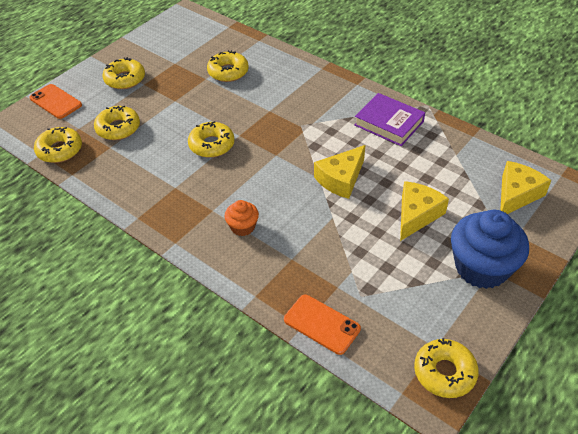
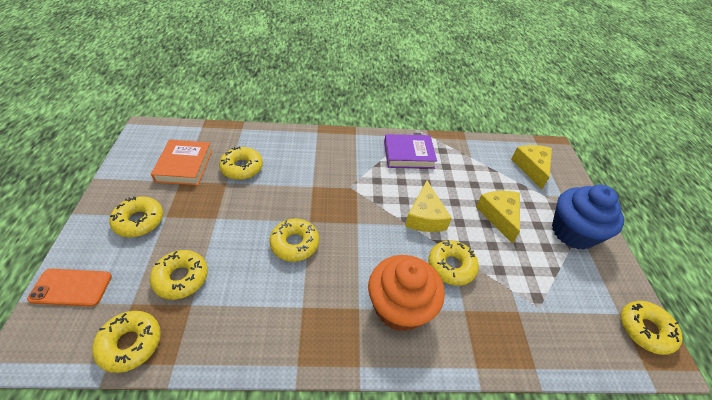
camera: 45 degrees left, 0 degrees up
orange cupcake [224,200,259,236] -> orange cupcake [368,255,445,332], size x2.04
orange phone [284,294,361,355] -> none
none -> orange book [151,140,212,185]
none -> yellow donut [428,240,479,286]

